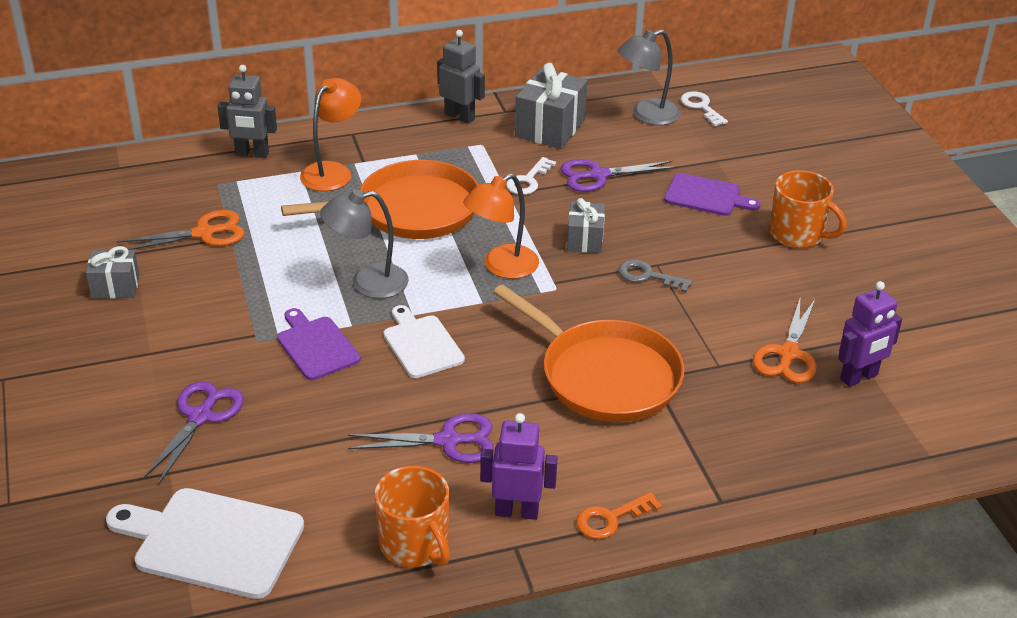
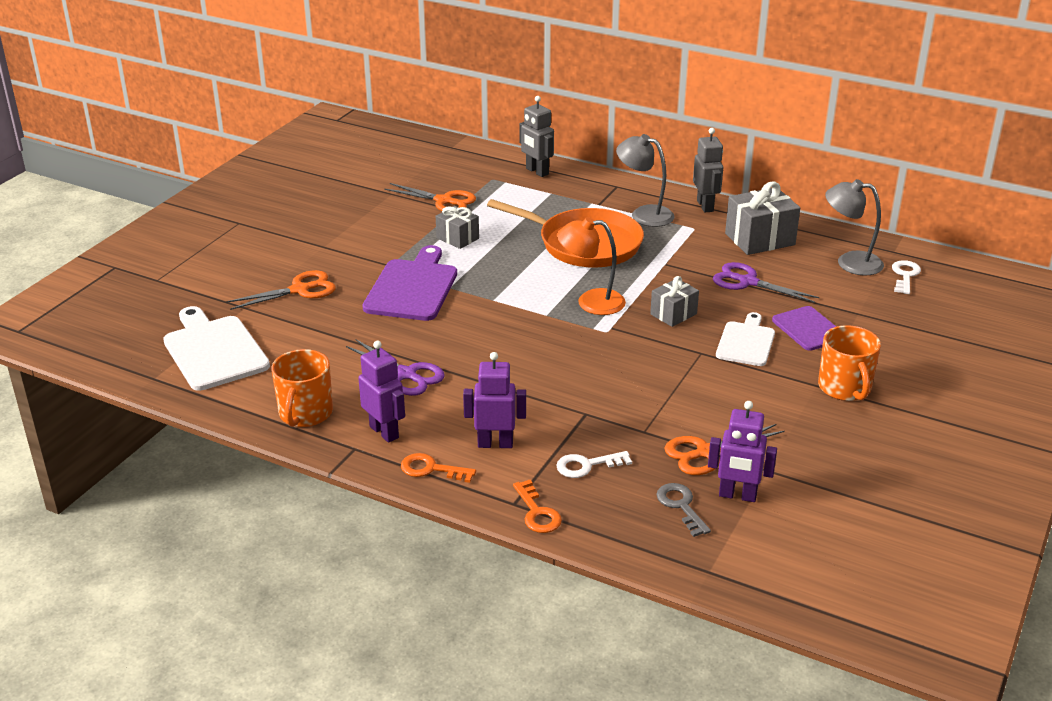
camera: 45 degrees right, 5 degrees down
grey gift [86,246,140,299] -> grey gift moved to [436,206,479,249]
purple scissors [142,381,244,485] -> orange scissors [226,270,336,310]
purple cutting board [277,308,361,380] -> purple cutting board [362,245,457,321], size x1.58
orange lamp [300,78,361,191] -> none
grey lamp [320,189,409,299] -> grey lamp moved to [616,134,674,227]
white cutting board [383,305,465,378] -> white cutting board moved to [716,312,775,366]
orange pan [493,284,685,422] -> none
white key [506,157,556,195] -> white key moved to [556,451,632,478]
grey key [618,260,693,293] -> grey key moved to [656,483,711,537]
none -> purple robot [463,352,526,448]
none -> orange key [513,480,562,533]

